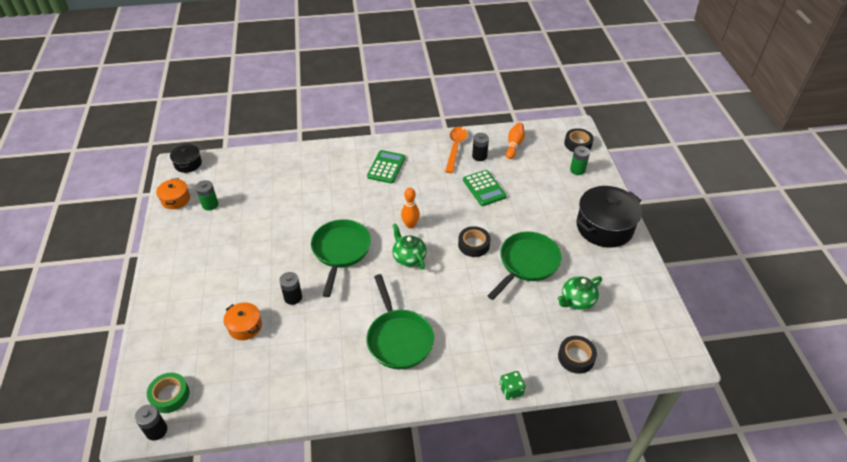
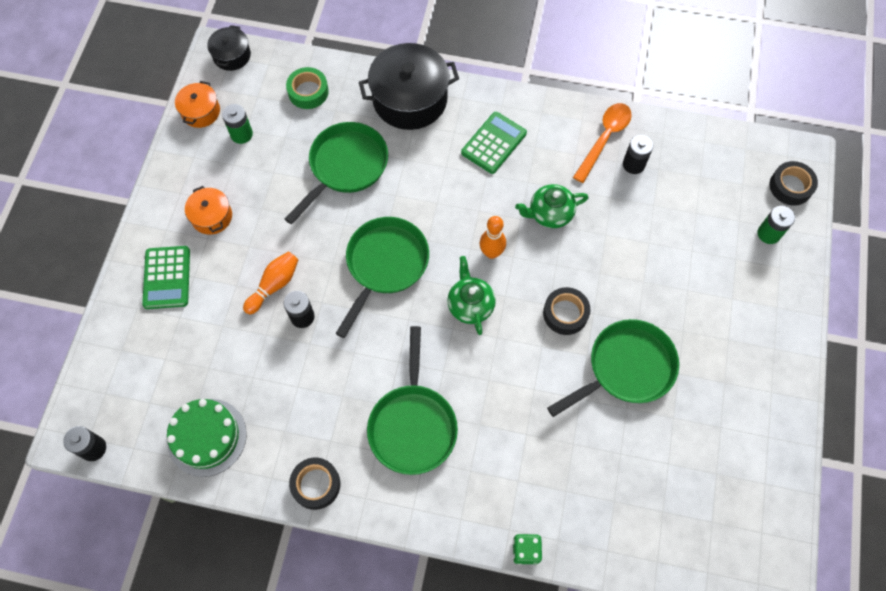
camera: 20 degrees right, 20 degrees up
green tape [147,373,190,413] -> green tape moved to [286,67,329,109]
orange pot [224,302,262,340] -> orange pot moved to [185,186,232,235]
green calculator [463,170,507,206] -> green calculator moved to [142,246,190,309]
orange bowling pin [506,123,525,159] -> orange bowling pin moved to [243,251,299,314]
green teapot [558,276,602,310] -> green teapot moved to [515,184,588,228]
black tape [558,336,597,374] -> black tape moved to [289,457,341,510]
black pot [576,186,642,248] -> black pot moved to [359,43,459,130]
none -> green cake [167,399,247,477]
none -> green pan [285,122,388,225]

